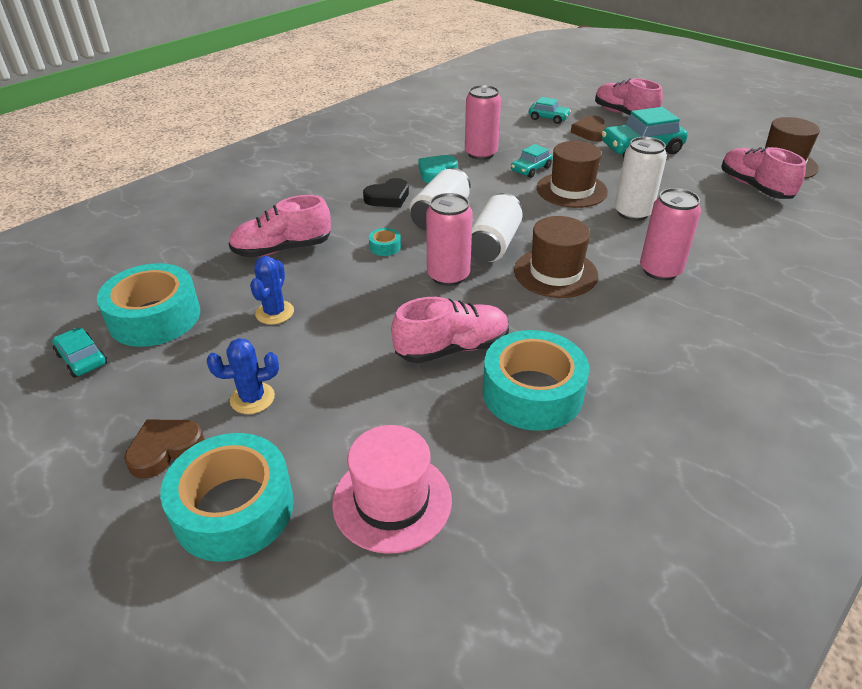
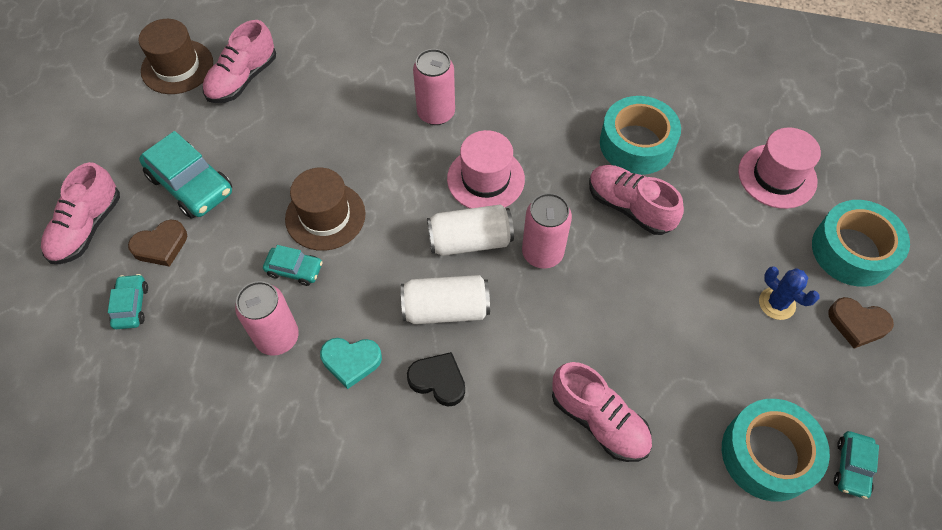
camera: 120 degrees left, 20 degrees up
blue cactus [250,256,294,325] -> none
turquoise tape [369,228,401,256] -> none
brown hat [514,216,598,298] -> pink hat [447,130,525,209]
white can [615,137,667,221] -> none

